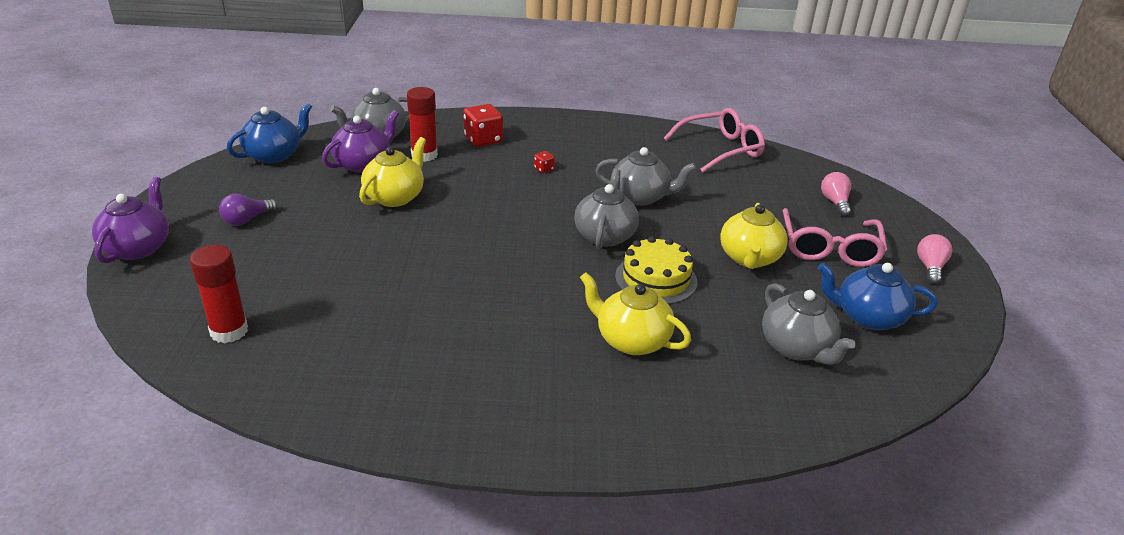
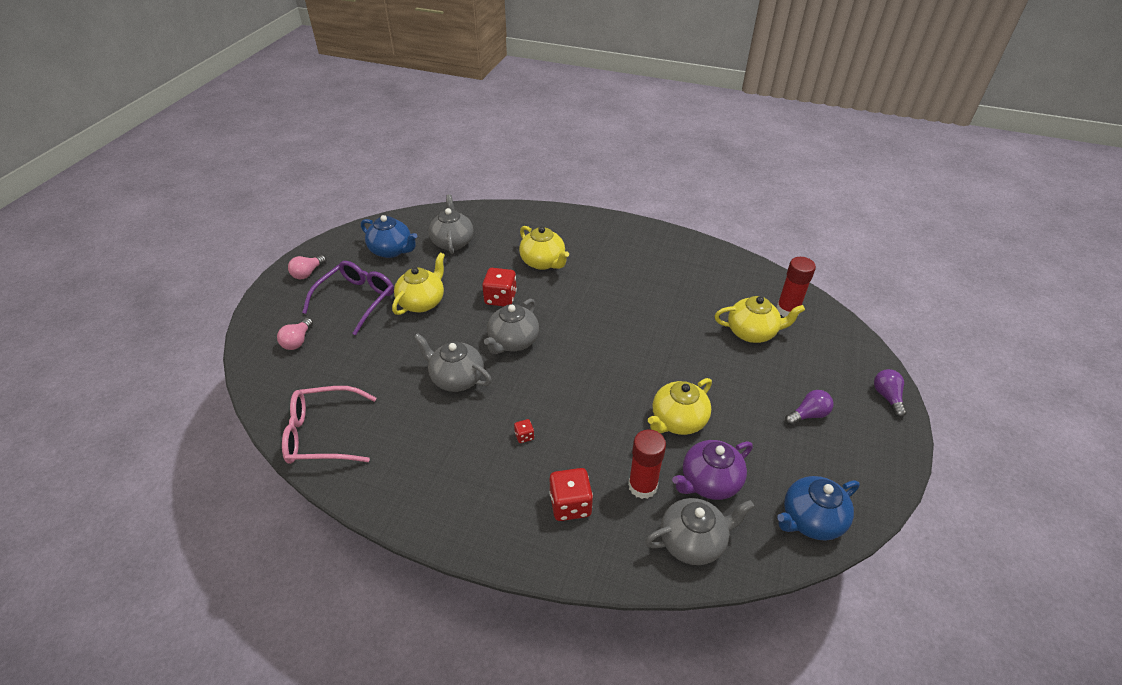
camera: 160 degrees left, 10 degrees up
purple teapot [92,177,169,263] -> purple light bulb [874,369,906,417]
yellow cake [615,236,697,304] -> red dice [482,268,517,306]
pink glasses [783,208,887,267] -> purple glasses [302,261,394,335]
none -> yellow teapot [715,296,805,343]

